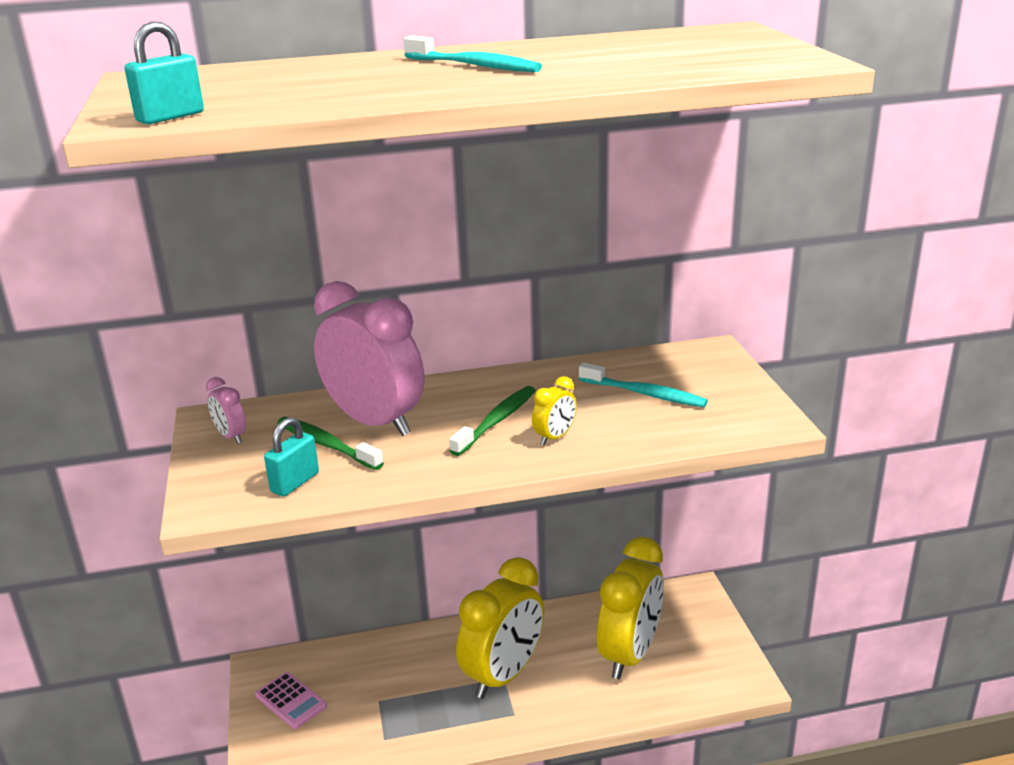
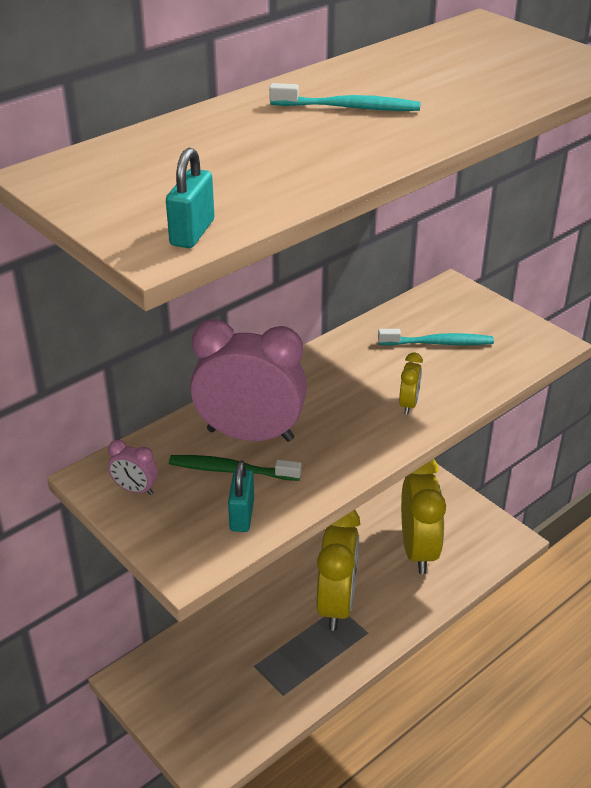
camera: 30 degrees left, 10 degrees up
pink calculator [255,672,327,729] -> none
green toothbrush [449,386,536,456] -> none

